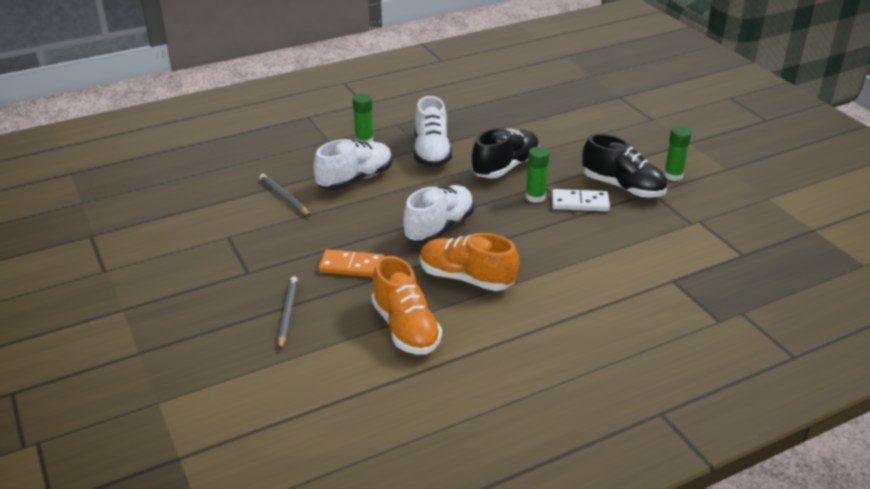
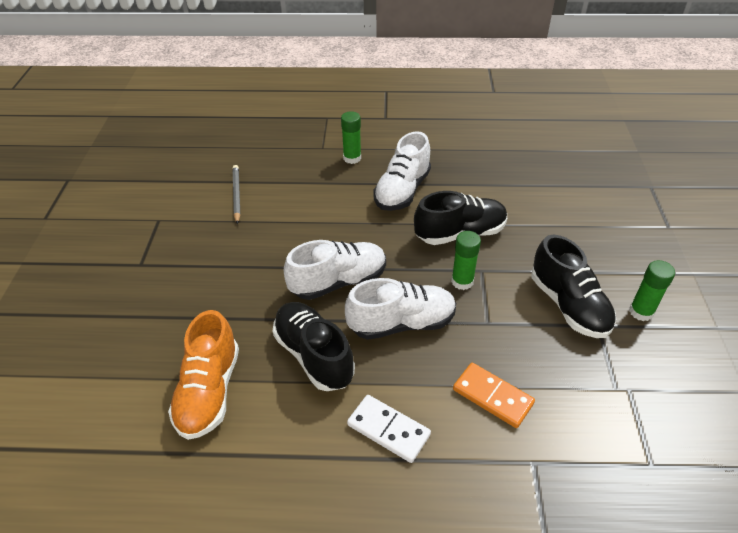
camera: 30 degrees right, 10 degrees up
grey pencil [278,276,298,350] -> none
white shoe [314,139,392,190] -> white shoe moved to [345,278,456,340]
orange domino [318,249,384,277] -> orange domino moved to [453,363,535,428]
orange shoe [420,233,519,291] -> black shoe [273,302,355,391]
white domino [552,189,610,211] -> white domino moved to [347,395,431,463]

